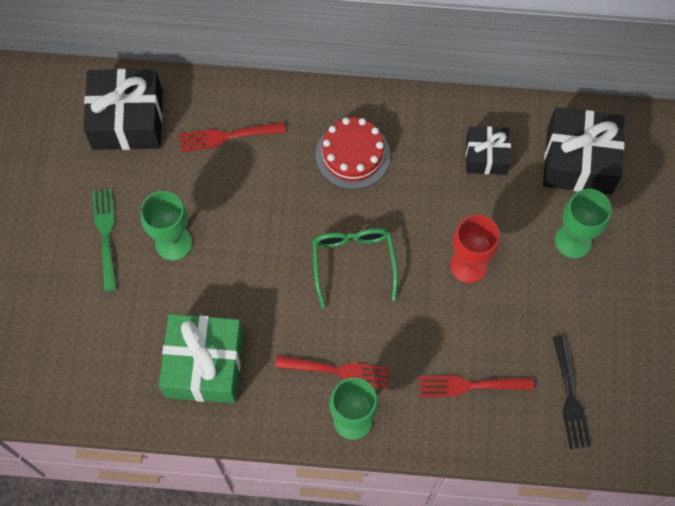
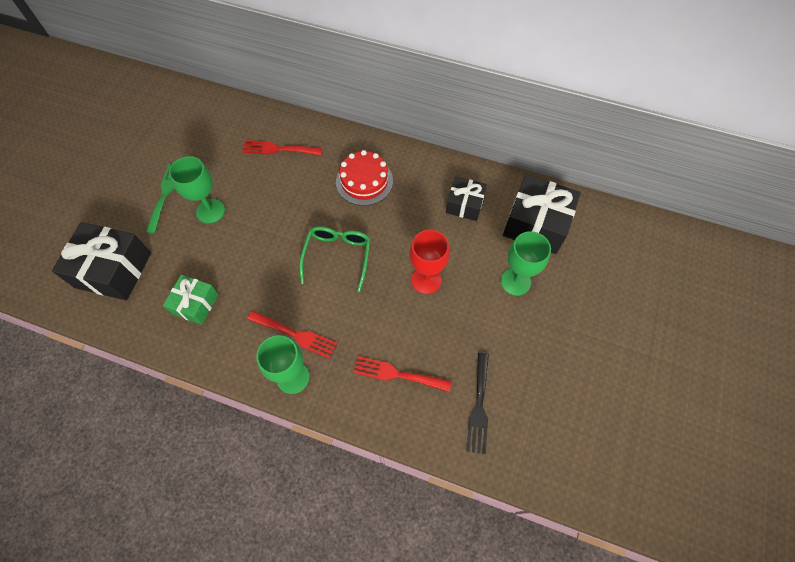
camera: 15 degrees right, 5 degrees down
black gift [84,69,162,150] -> black gift moved to [52,222,151,300]
green gift [159,314,243,403] -> green gift [163,275,219,325], size x0.59

